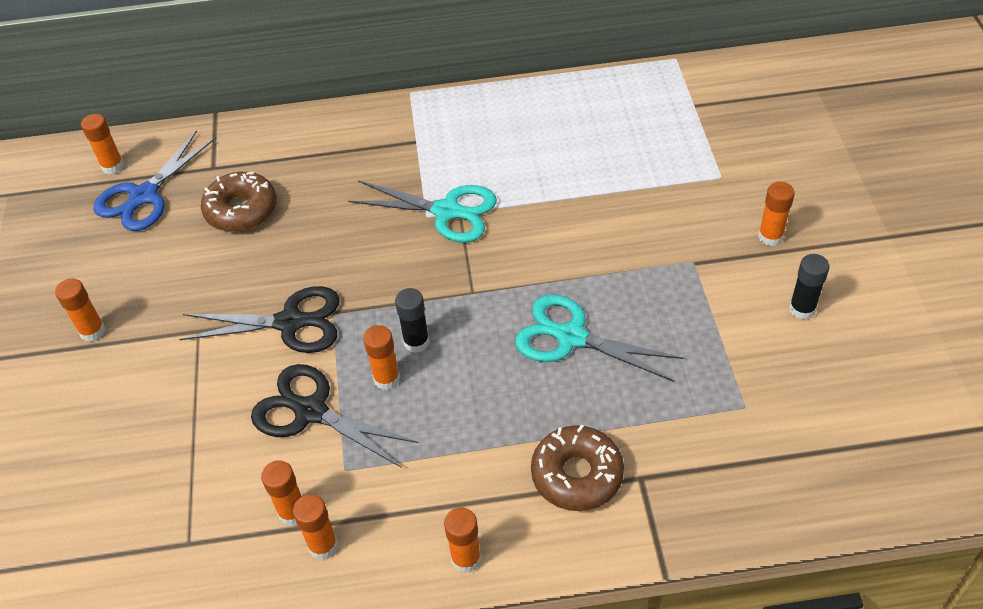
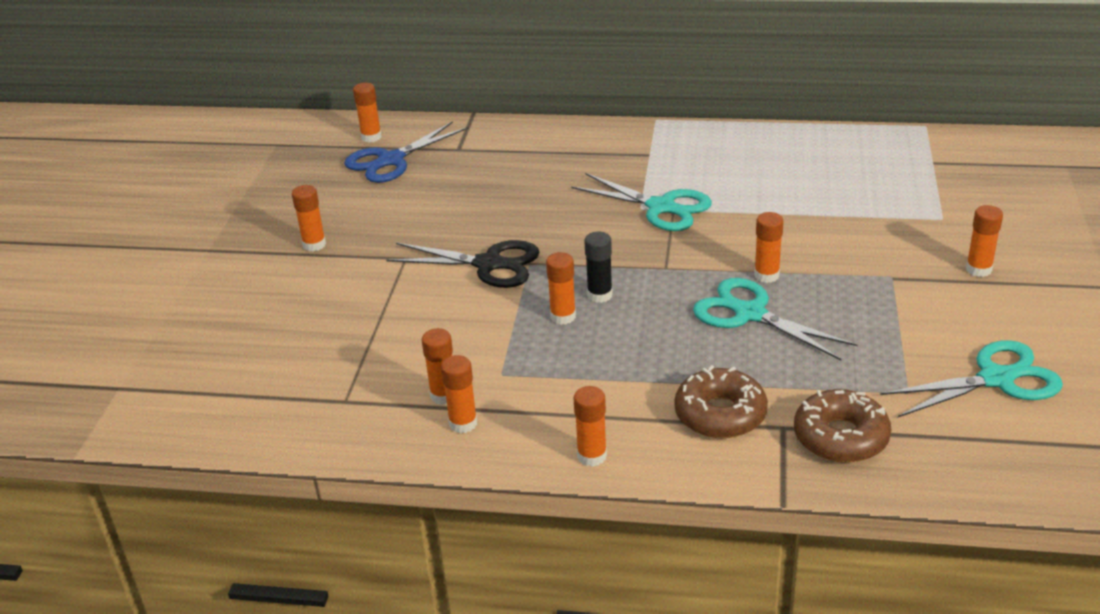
camera: 15 degrees right, 15 degrees down
brown donut [201,172,277,232] -> brown donut moved to [794,389,891,463]
black scissors [251,364,419,467] -> none
black glue stick [789,254,829,320] -> none
none -> orange glue stick [754,212,784,283]
none -> turquoise scissors [880,340,1063,417]

